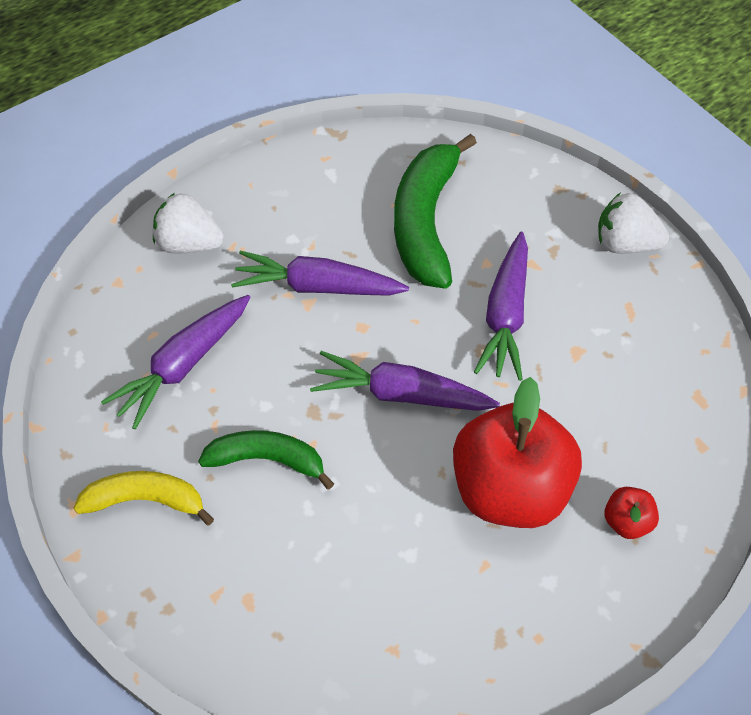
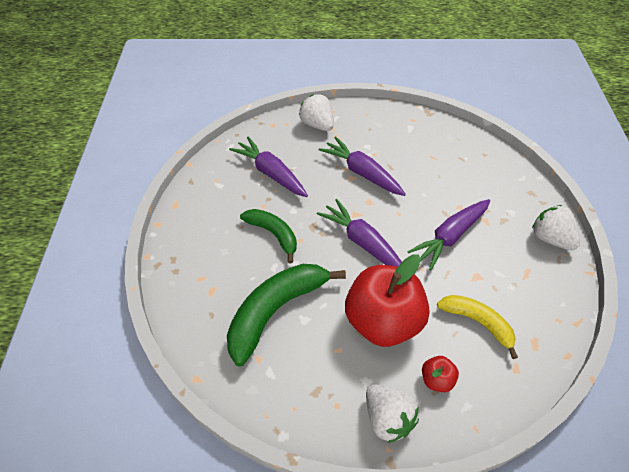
camera: 35 degrees right, 5 degrees down
yellow banana [73,471,214,525] -> yellow banana moved to [437,295,518,359]
purple carrot [101,295,250,429] -> purple carrot turned 60 degrees clockwise [229,136,308,197]
green banana [394,134,477,289] -> green banana moved to [227,264,346,366]
none -> white strawberry [366,385,419,443]

